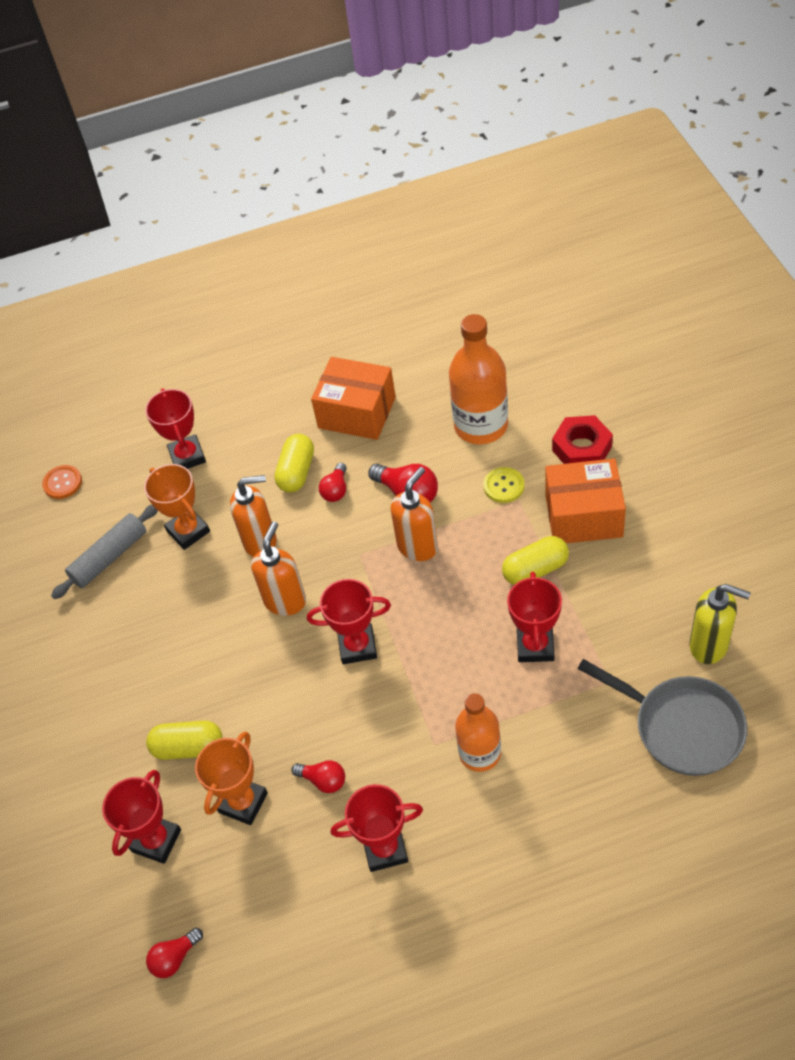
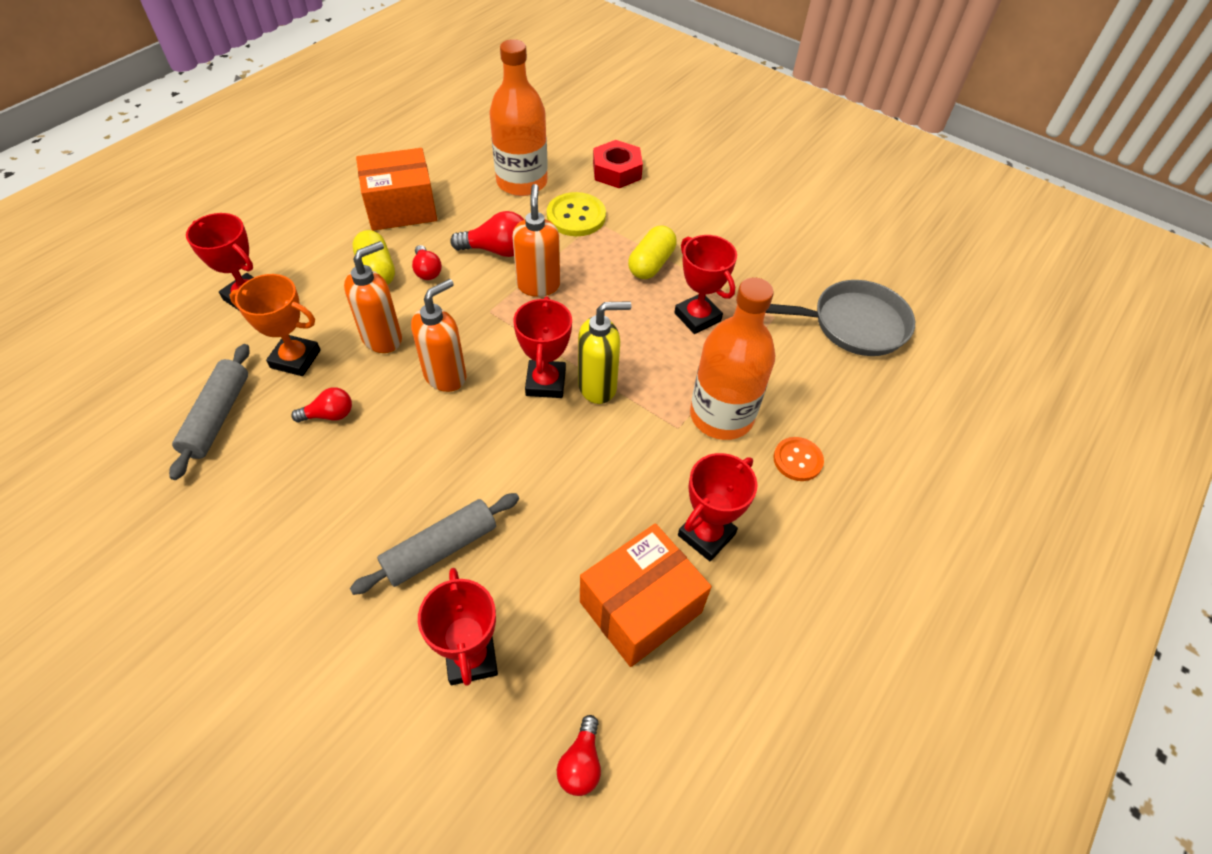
camera: 45 degrees left, 0 degrees up
orange button [42,465,82,499] -> orange button moved to [773,437,824,481]
yellow capsule [146,721,223,760] -> grey rolling pin [350,493,519,595]
orange trophy [195,731,268,825] -> none
orange soap dispenser [251,521,306,616] -> orange soap dispenser turned 60 degrees clockwise [411,279,466,392]
red light bulb [292,760,345,793] -> red light bulb moved to [291,387,352,422]
red trophy [307,579,391,664] -> red trophy turned 45 degrees counterclockwise [514,296,572,398]
orange bottle [455,693,501,772] -> orange bottle [690,277,775,440], size x1.53
yellow button [483,467,525,503] -> yellow button [547,192,606,236], size x1.53
orange box [545,458,626,543] -> orange box moved to [580,523,712,667]
yellow soap dispenser [690,584,751,664] -> yellow soap dispenser moved to [578,301,631,404]

